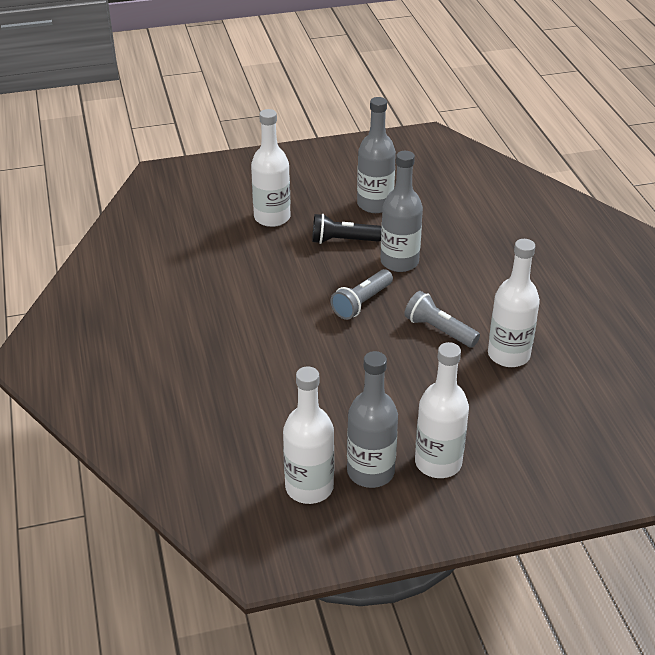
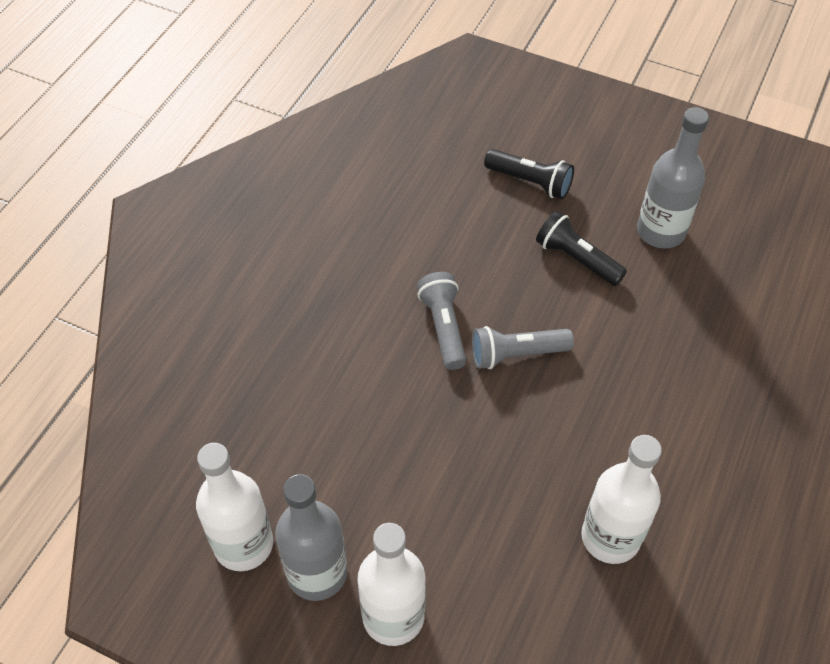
camera: 40 degrees right, 15 degrees up
white bottle [251,109,290,227] -> black flashlight [484,149,574,199]
grey bottle [381,151,423,272] -> none
grey flashlight [404,291,480,348] -> grey flashlight moved to [417,272,466,370]

